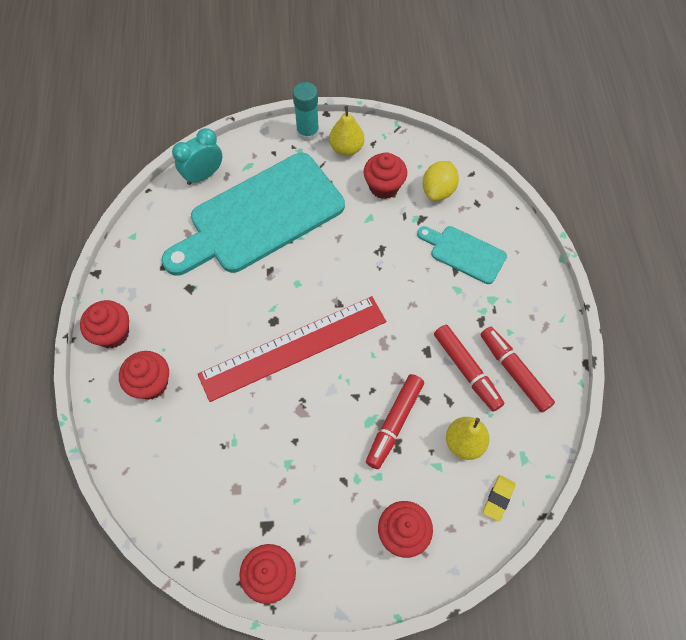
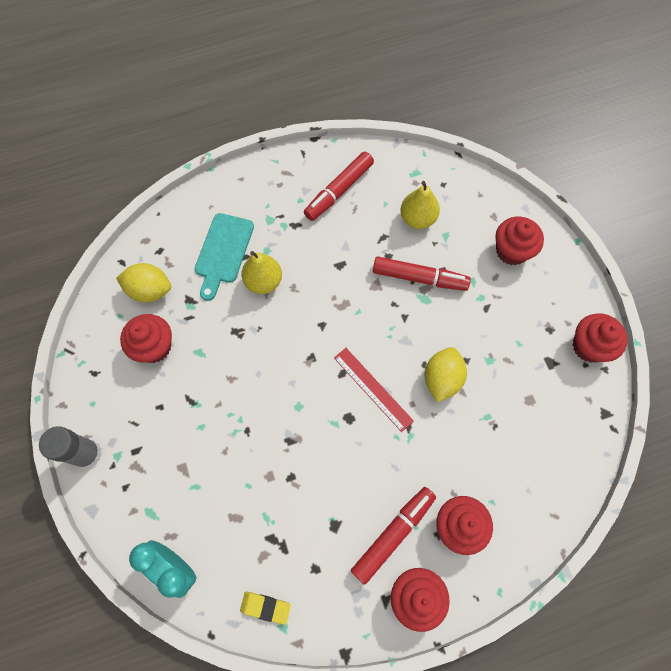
camera: 105 degrees left, 5 degrees up
turquoise cutting board [162,153,345,276] -> none
red ruler [198,296,386,402] -> red ruler [334,348,414,432], size x0.50
turquoise glue stick [293,82,319,141] -> grey glue stick [39,426,102,469]
yellow pear [329,105,364,156] -> yellow pear moved to [241,251,282,294]
red marker [434,325,504,412] -> red marker moved to [351,487,436,585]
yellow eraser [483,475,515,522] -> yellow eraser moved to [240,591,291,625]
none -> yellow lemon [425,347,467,402]

